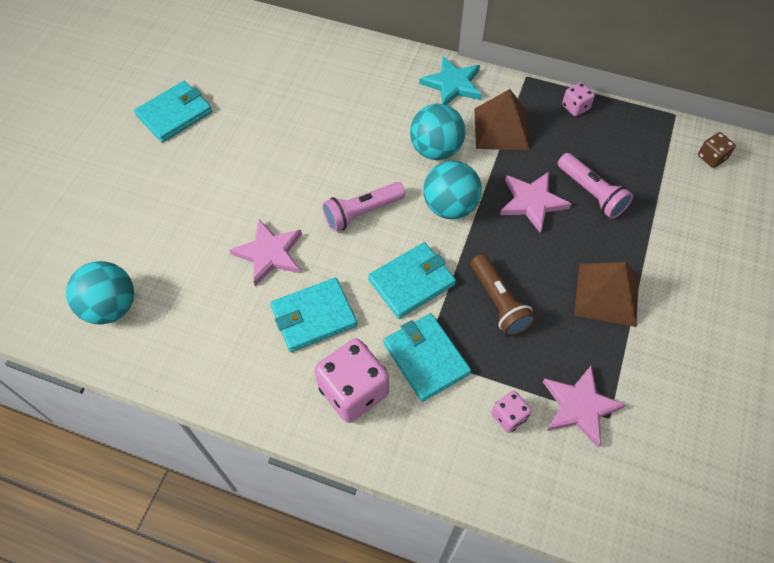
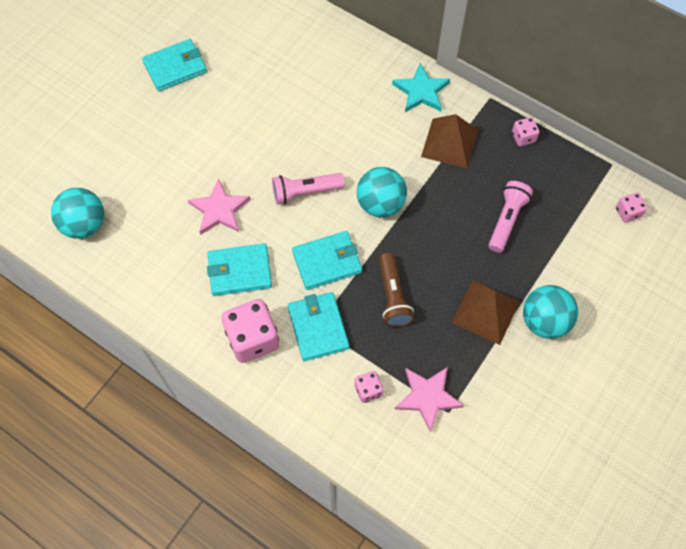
camera: 15 degrees right, 5 degrees up
turquoise ball [410,104,465,160] -> turquoise ball moved to [523,285,578,339]
pink star [500,172,571,233] -> none
pink flashlight [558,153,633,219] -> pink flashlight turned 135 degrees counterclockwise [489,181,533,253]
brown dice [698,132,736,168] -> pink dice [616,192,647,223]

